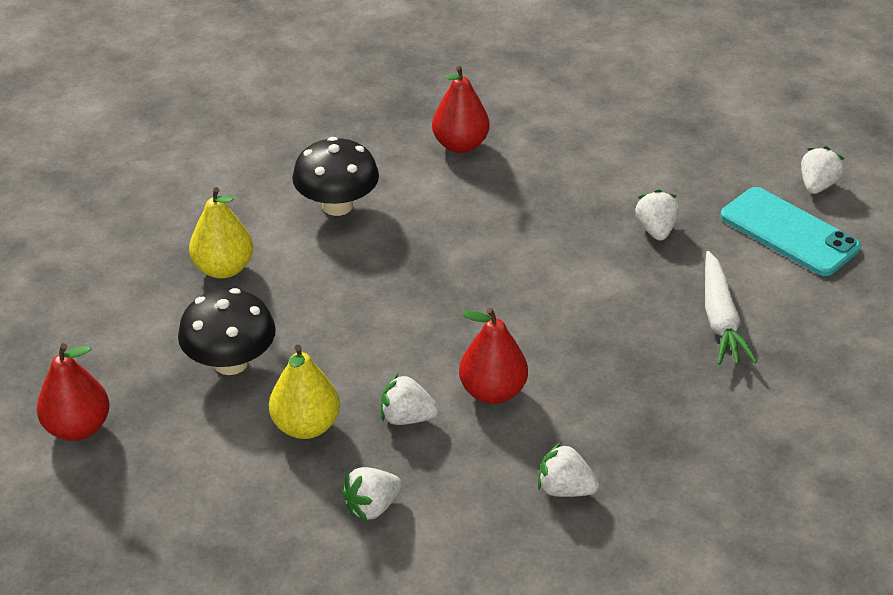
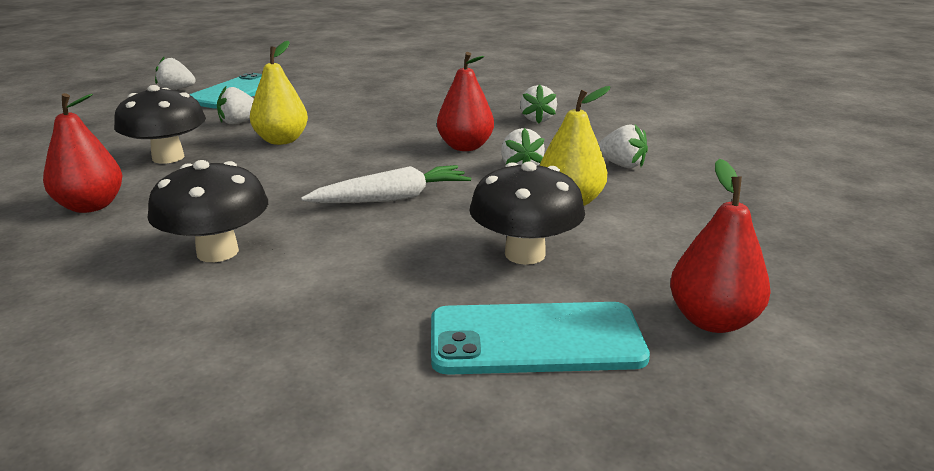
camera: 110 degrees left, 15 degrees down
yellow pear [189,187,253,278] -> yellow pear moved to [250,41,308,145]
white carrot [705,251,757,365] -> white carrot moved to [301,165,471,203]
none -> black mushroom [114,85,206,164]
none -> turquoise phone [431,302,650,375]

